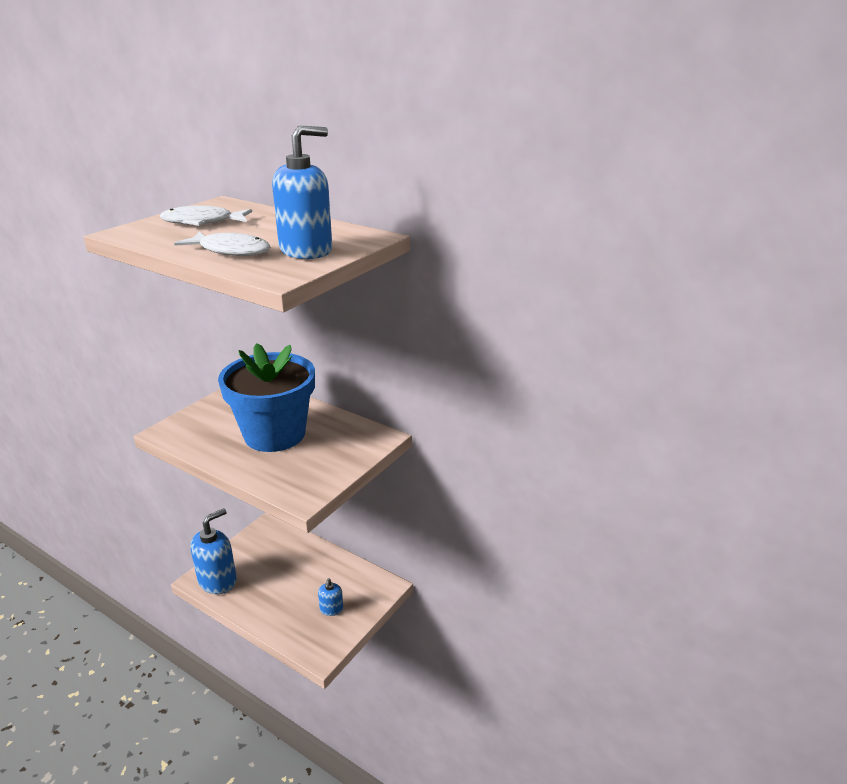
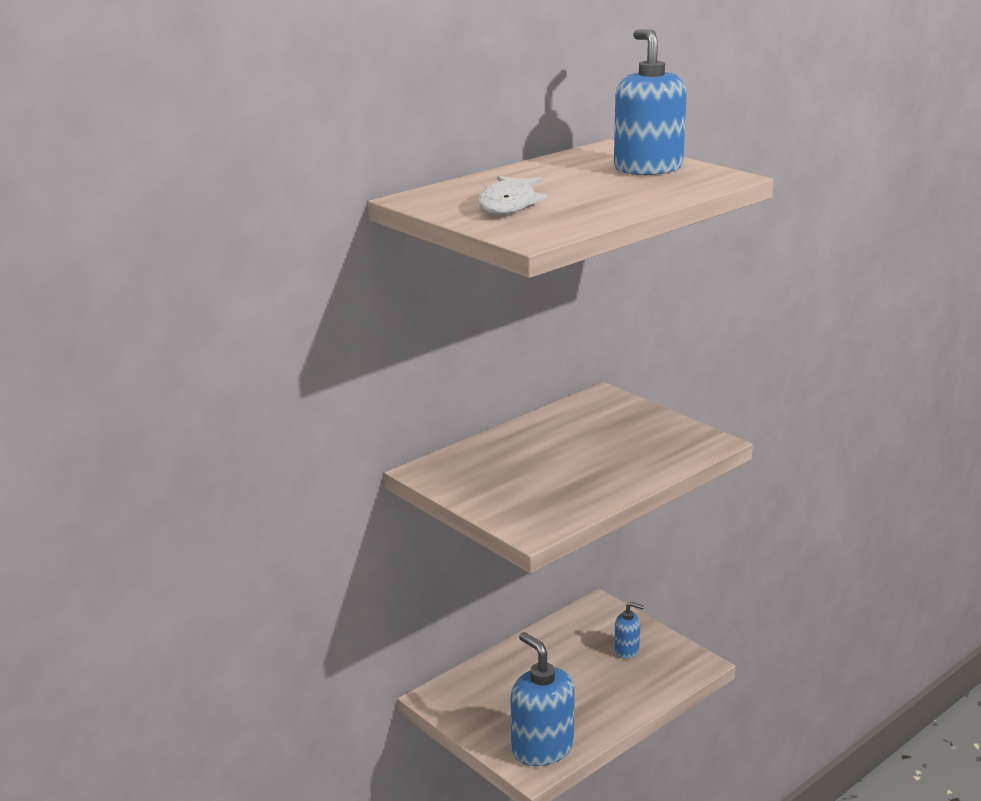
camera: 75 degrees left, 5 degrees down
white fish [174,231,270,256] -> none
blue flower pot [218,343,315,452] -> none

